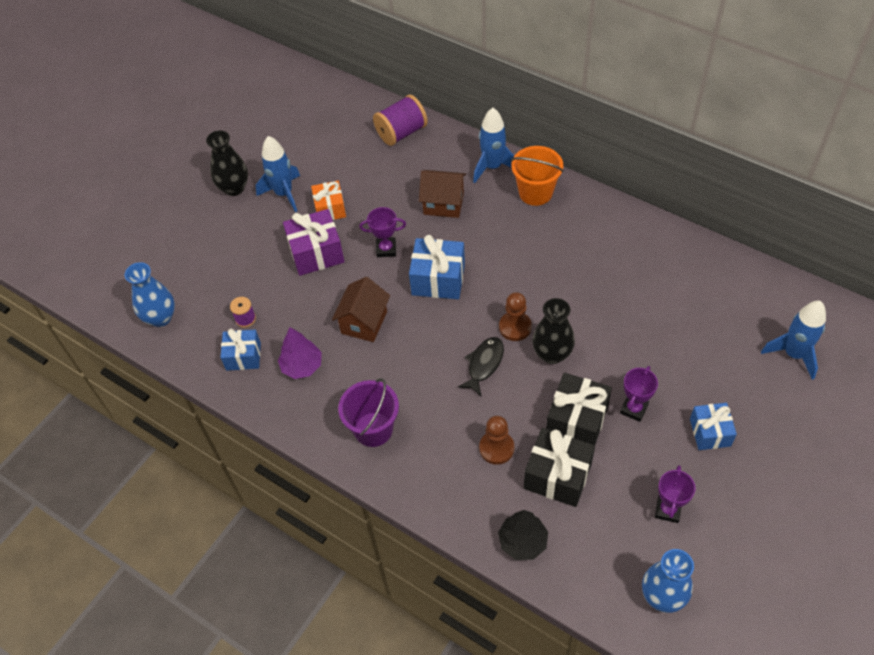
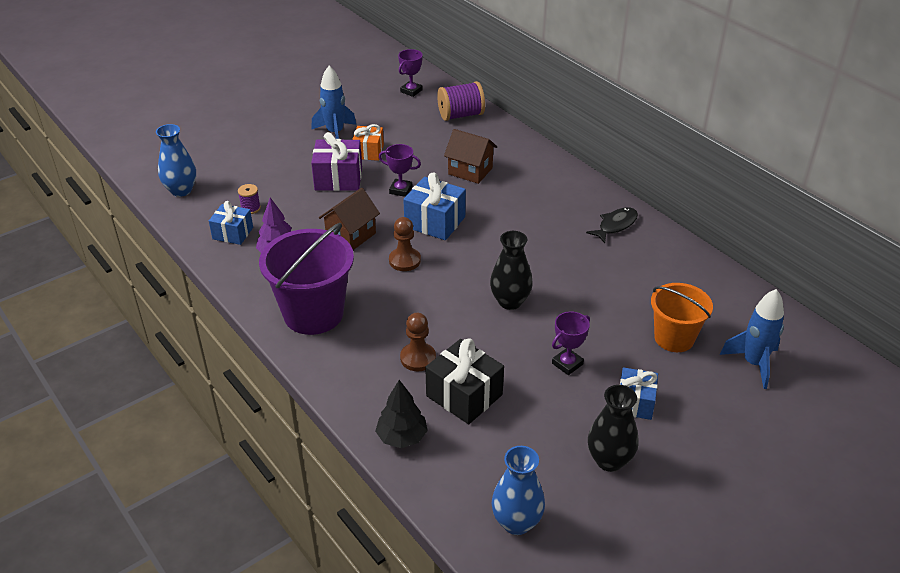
camera: 15 degrees right, 15 degrees down
black vase [206,130,248,196] -> black vase moved to [588,385,638,472]
purple bucket [338,378,399,447] -> purple bucket [259,223,354,335], size x1.56
black fish [458,337,504,396] -> black fish moved to [586,208,638,243]
blue rocket [473,108,514,183] -> none
brown pawn [499,292,532,341] -> brown pawn moved to [389,217,421,271]
orange bucket [511,146,564,206] -> orange bucket moved to [651,283,713,352]
black gift [546,373,612,445] -> none
purple trophy [655,465,695,523] -> purple trophy moved to [398,49,423,97]

